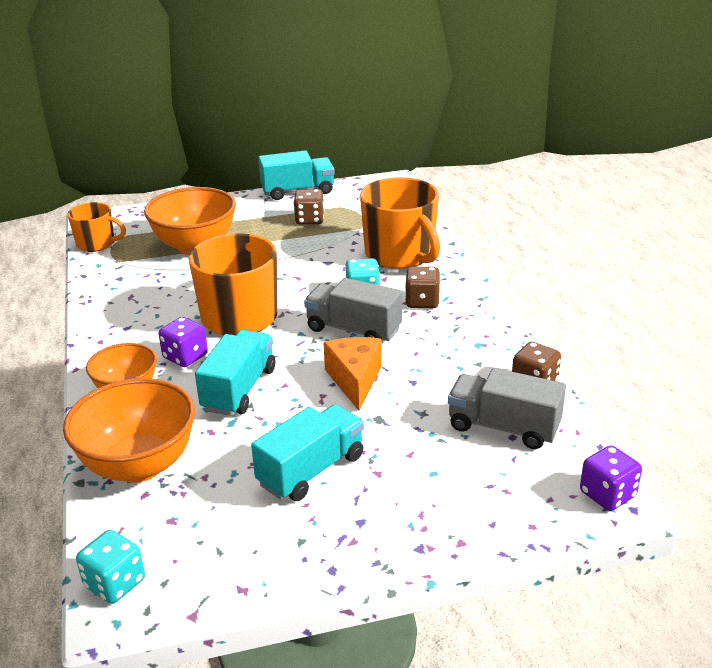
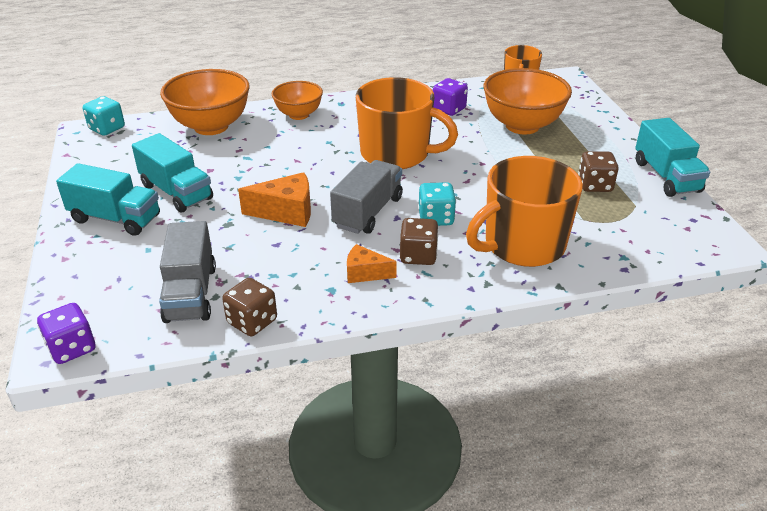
camera: 90 degrees right, 5 degrees up
purple dice [158,317,208,367] -> purple dice moved to [433,78,468,116]
turquoise truck [195,330,275,416] -> turquoise truck moved to [56,163,160,236]
grey truck [448,368,566,449] -> grey truck turned 150 degrees clockwise [159,221,216,323]
none -> orange cheese [347,244,397,283]

